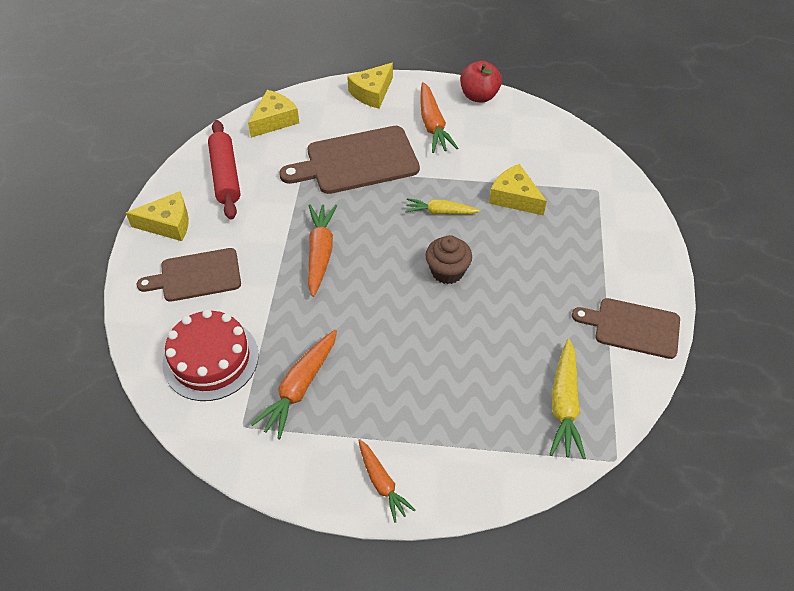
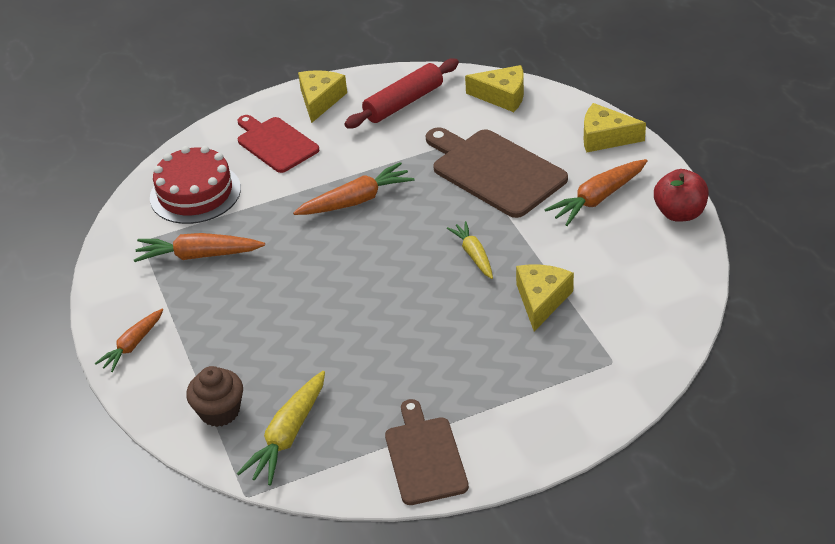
camera: 65 degrees right, 10 degrees down
yellow cheese [126,191,189,241] -> yellow cheese turned 135 degrees counterclockwise [298,70,347,123]
brown cutting board [137,248,241,302] -> red cutting board [238,115,319,173]
brown cupcake [425,235,472,284] -> brown cupcake moved to [186,366,243,427]
yellow carrot [549,339,586,459] -> yellow carrot turned 45 degrees counterclockwise [237,371,325,486]

